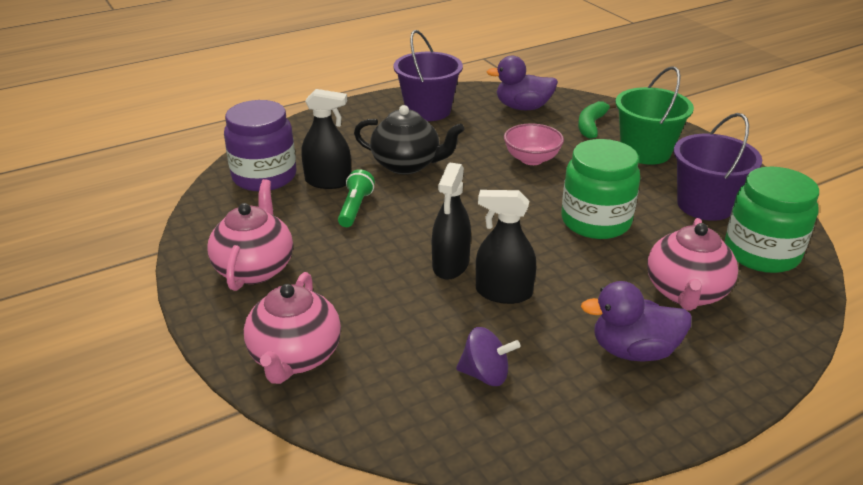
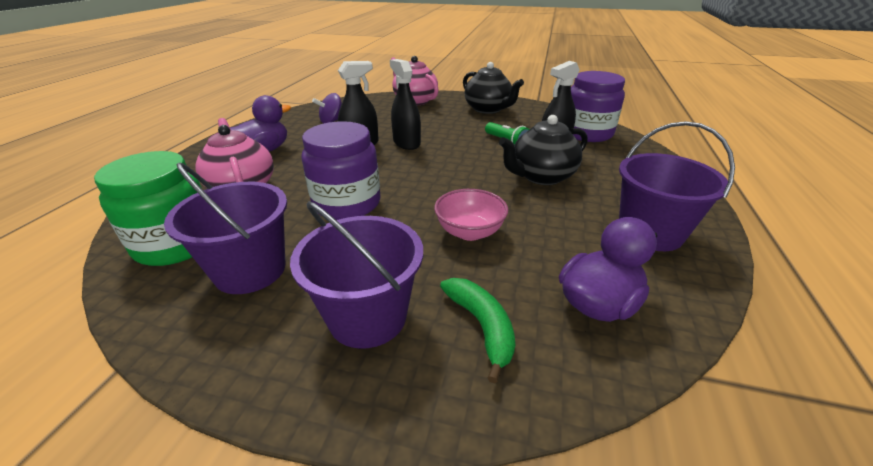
camera: 135 degrees right, 0 degrees up
pink teapot [207,179,293,291] -> black teapot [463,62,524,114]
green jar [561,139,640,239] -> purple jar [301,121,381,220]
green bucket [615,66,694,165] -> purple bucket [290,201,423,349]

